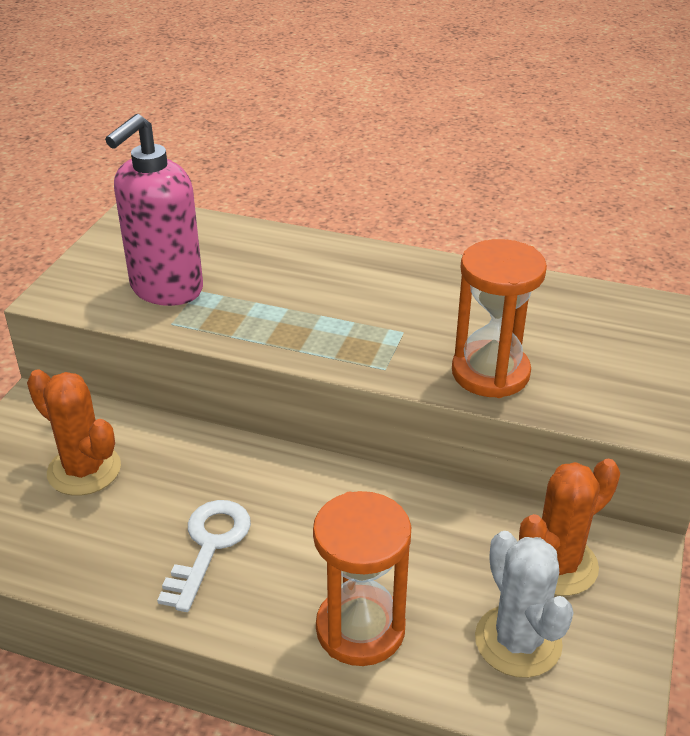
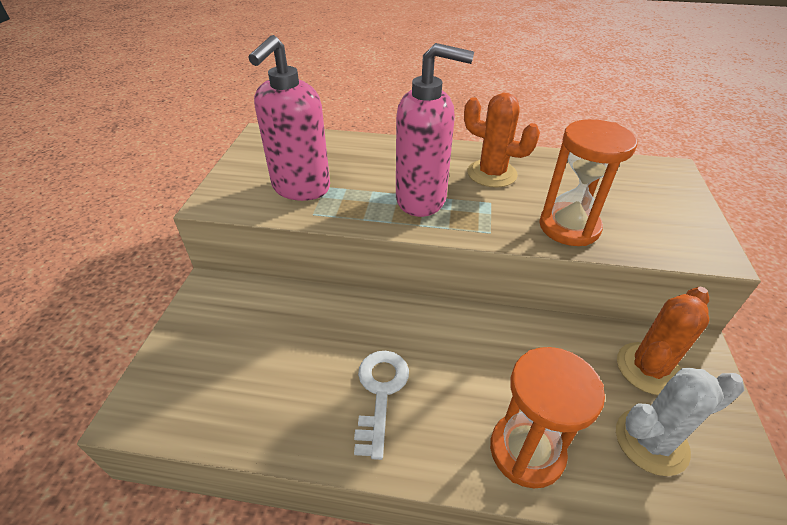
camera: 10 degrees left, 5 degrees up
orange cactus [27,369,121,496] -> orange cactus moved to [464,93,540,187]
white cactus [475,531,574,678] -> white cactus turned 75 degrees counterclockwise [616,368,744,476]
none -> pink soap dispenser [396,43,474,217]

